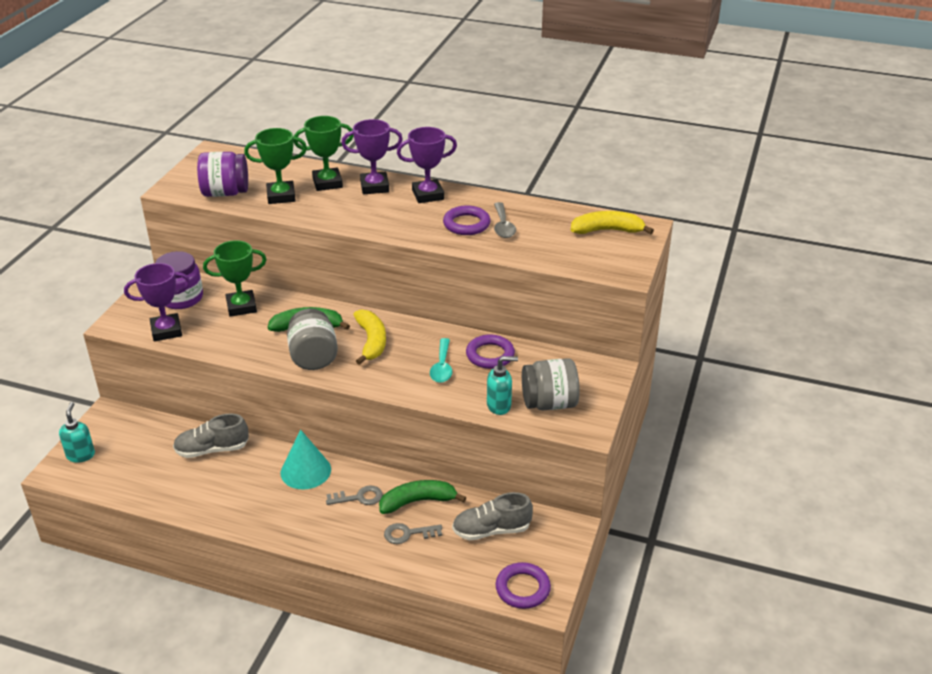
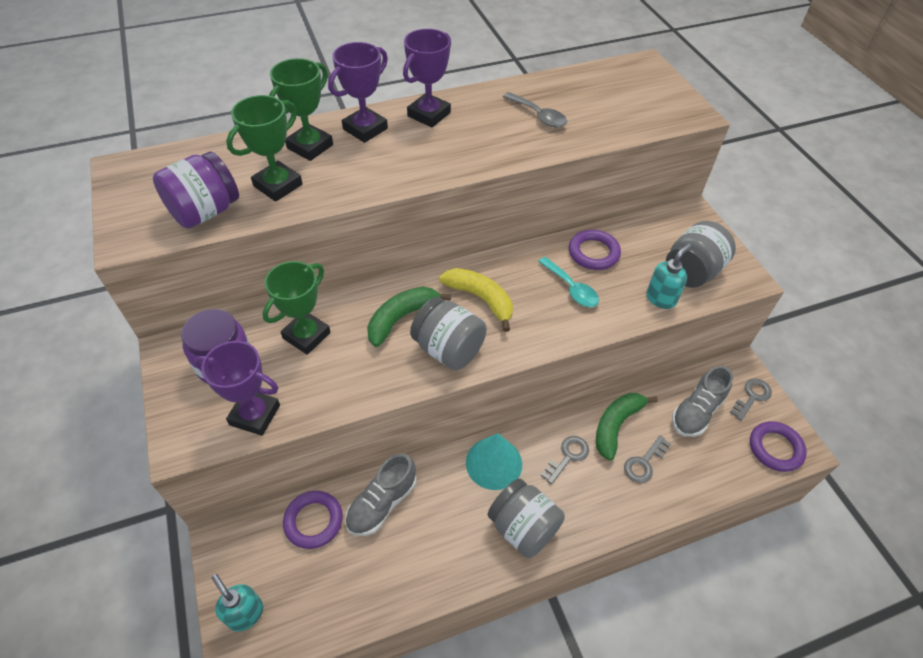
camera: 40 degrees left, 15 degrees up
purple trophy [124,263,190,341] -> purple trophy turned 75 degrees clockwise [195,341,280,436]
purple ring [443,205,490,235] -> purple ring moved to [283,491,343,549]
yellow banana [571,211,654,234] -> none
none -> grey jar [487,478,565,558]
none -> grey key [730,378,772,421]

